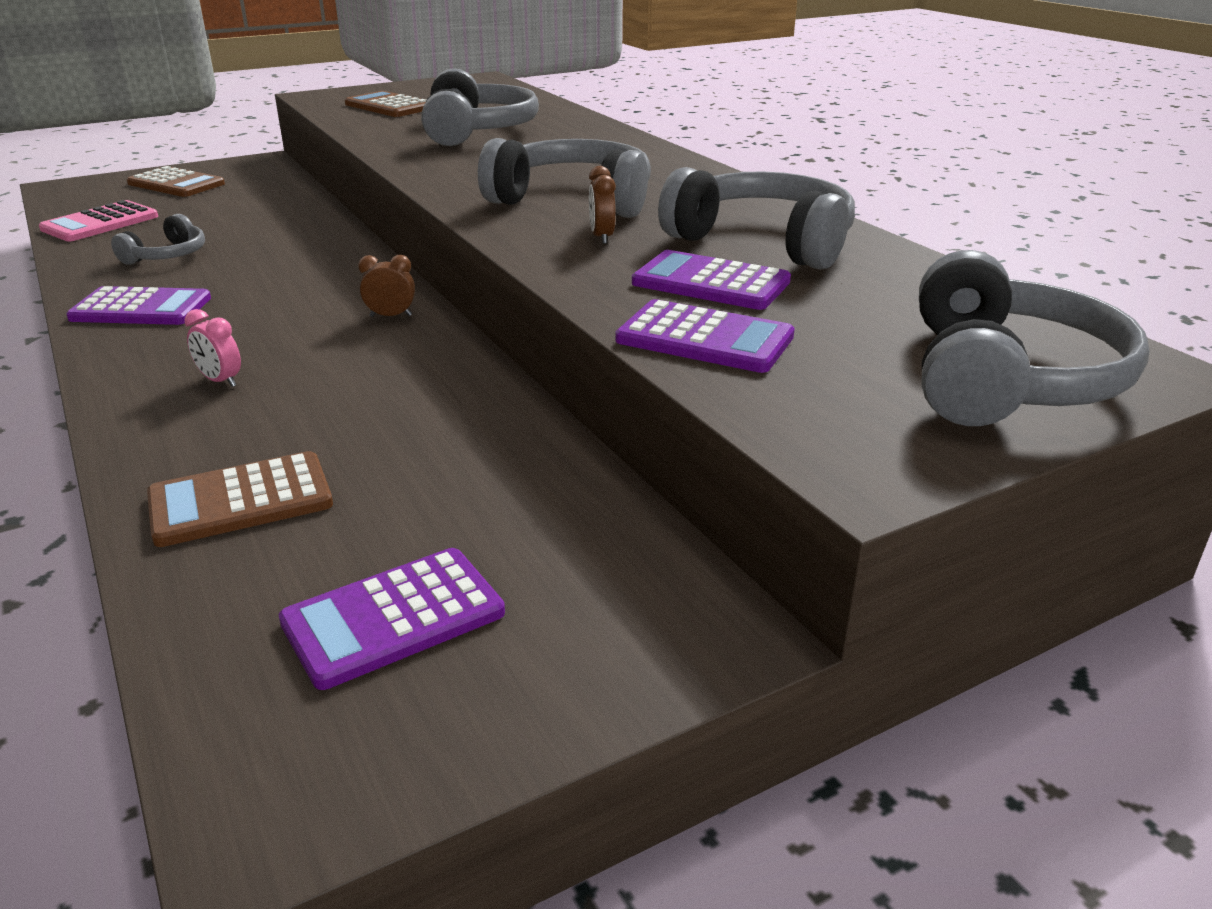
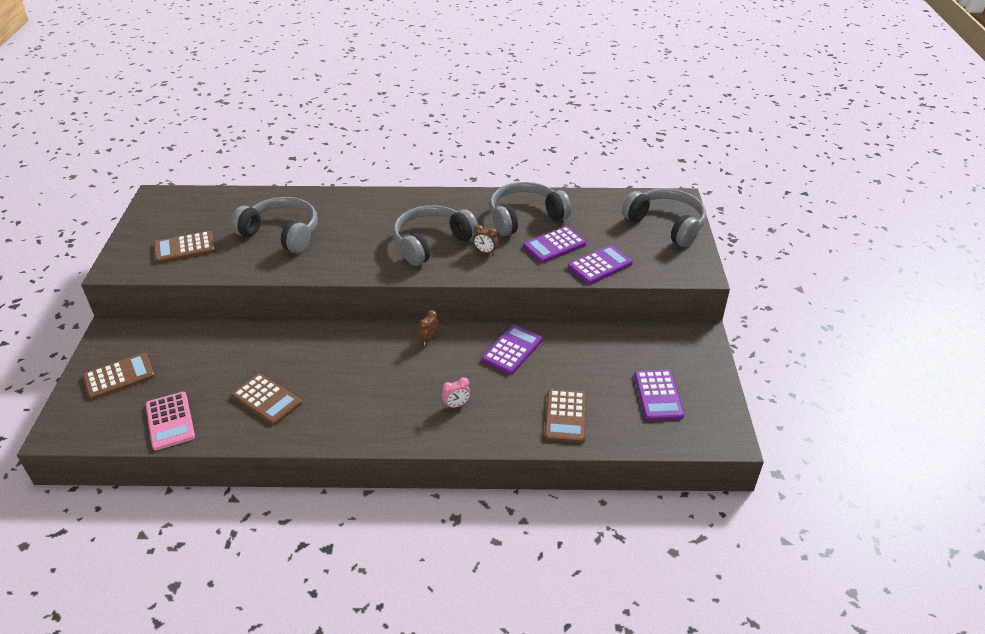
camera: 60 degrees left, 10 degrees up
purple calculator [66,286,211,325] -> purple calculator moved to [482,325,543,375]
grey headphones [111,214,205,265] -> brown calculator [231,373,302,425]

